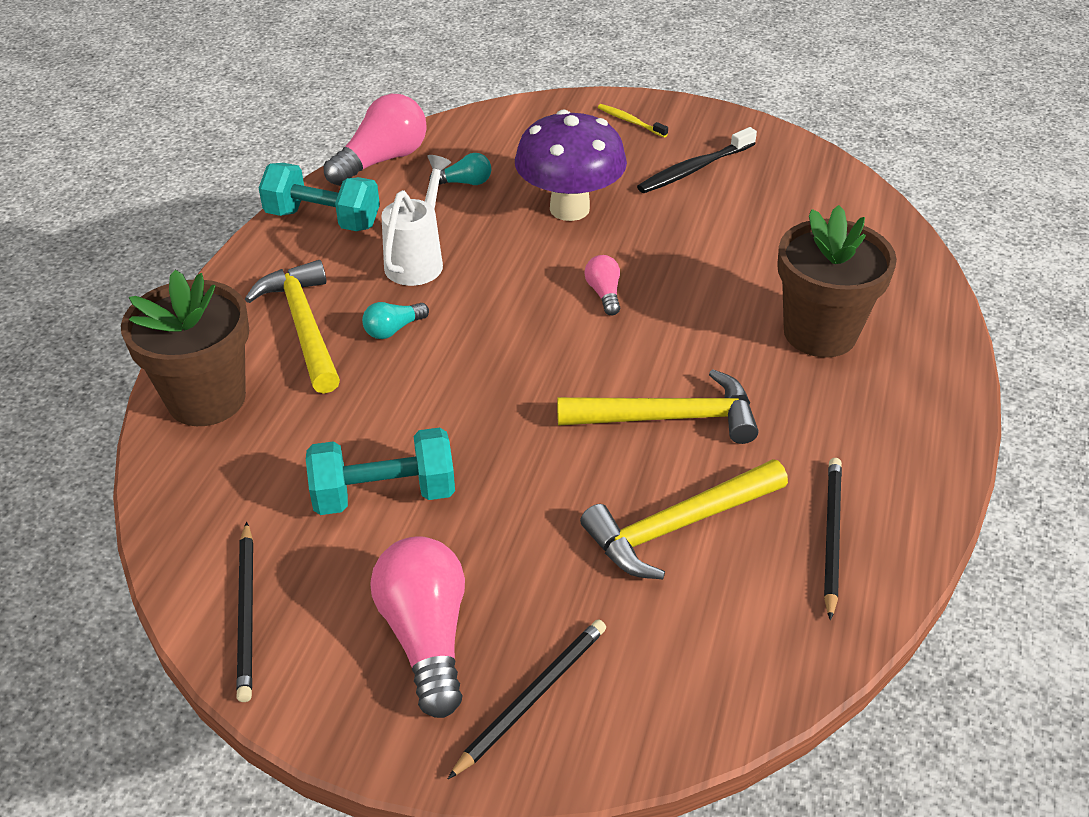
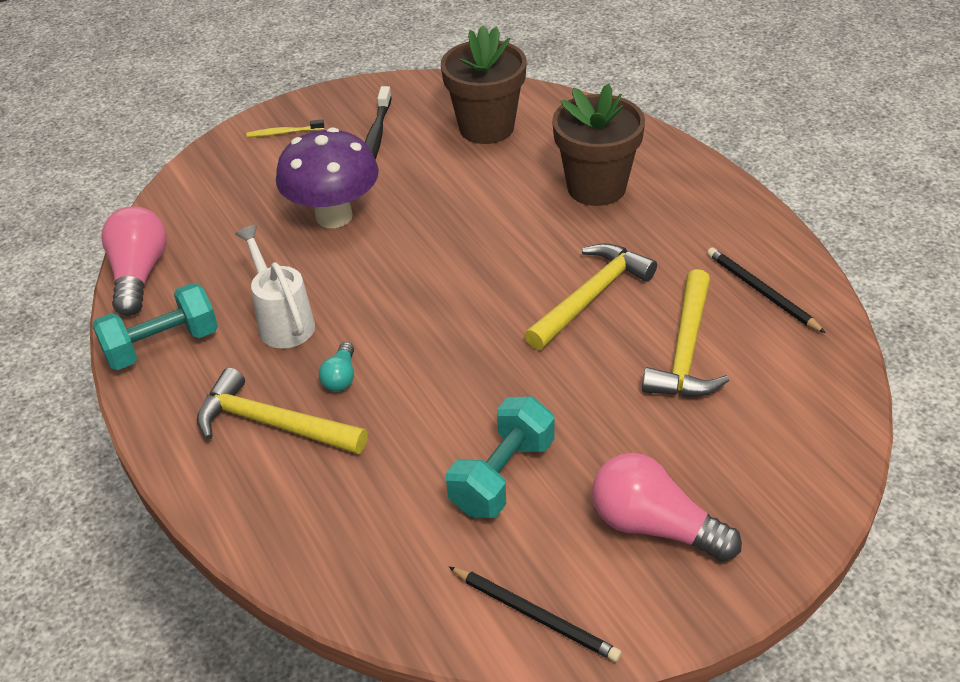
camera: 45 degrees left, 0 degrees up
brown flower pot [121,270,249,426] -> brown flower pot moved to [441,25,527,144]
turquoise light bulb [429,153,491,185] -> none
black pencil [448,619,606,779] -> none
pink light bulb [584,255,620,315] -> none

